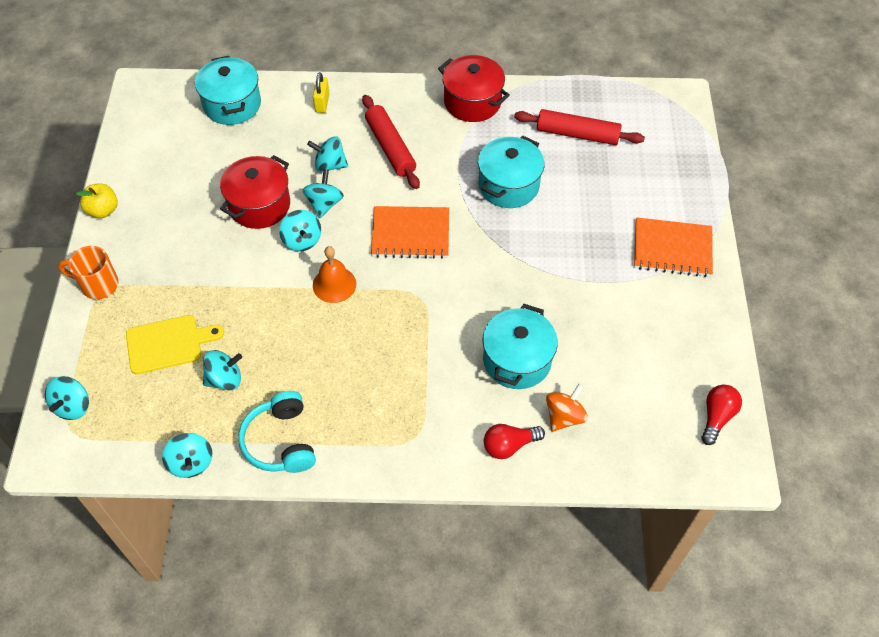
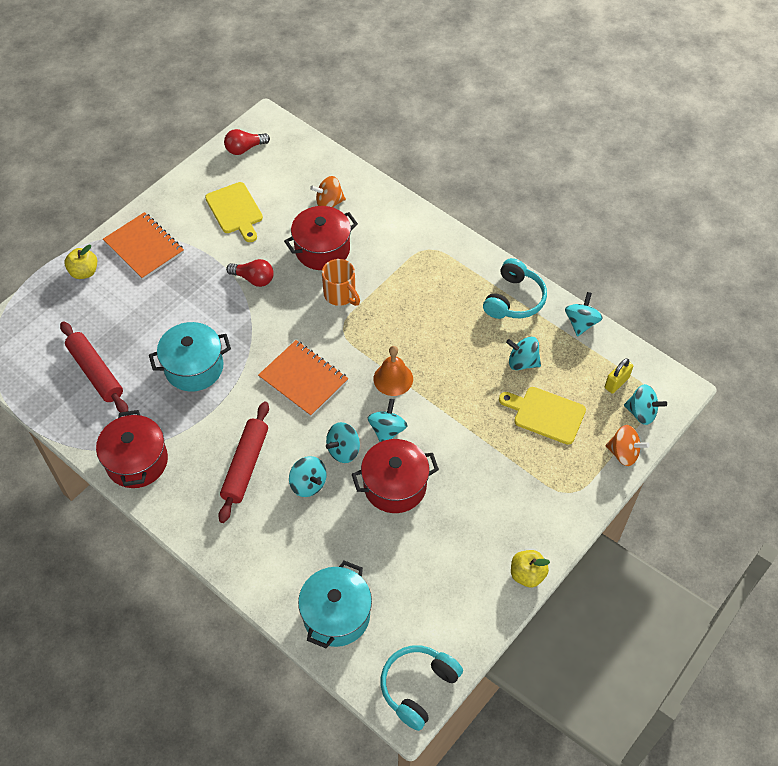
camera: 140 degrees left, 0 degrees up
turquoise spinning top [45,376,89,420] -> turquoise spinning top turned 60 degrees clockwise [624,384,667,425]
orange mug [58,246,118,299] -> orange mug moved to [322,259,360,306]
yellow padlock [313,72,330,113] -> yellow padlock moved to [605,358,633,394]
turquoise pot [483,304,558,389] -> red pot [284,206,358,270]
red light bulb [484,424,545,459] -> red light bulb moved to [226,259,274,287]
none -> yellow apple [64,245,97,279]
none -> yellow cutting board [205,182,263,242]
none -> turquoise headphones [381,645,463,731]
none -> orange spinning top [606,425,650,466]

